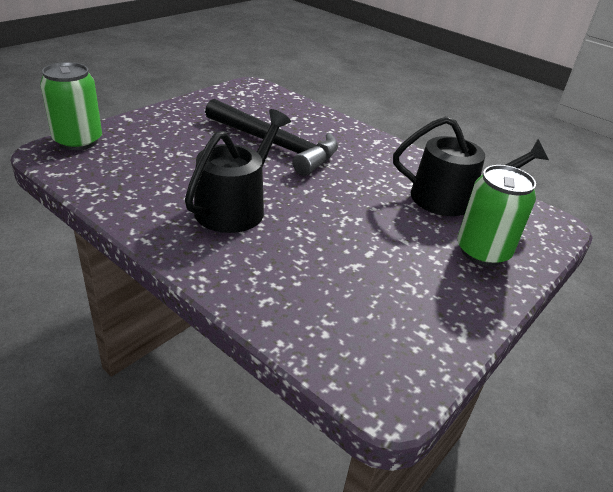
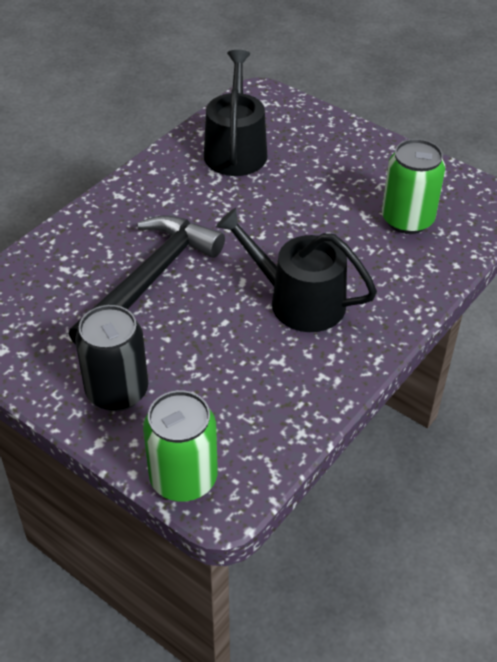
camera: 90 degrees left, 10 degrees up
green can [457,165,536,266] -> green can moved to [382,139,445,234]
none -> black can [75,305,148,411]

